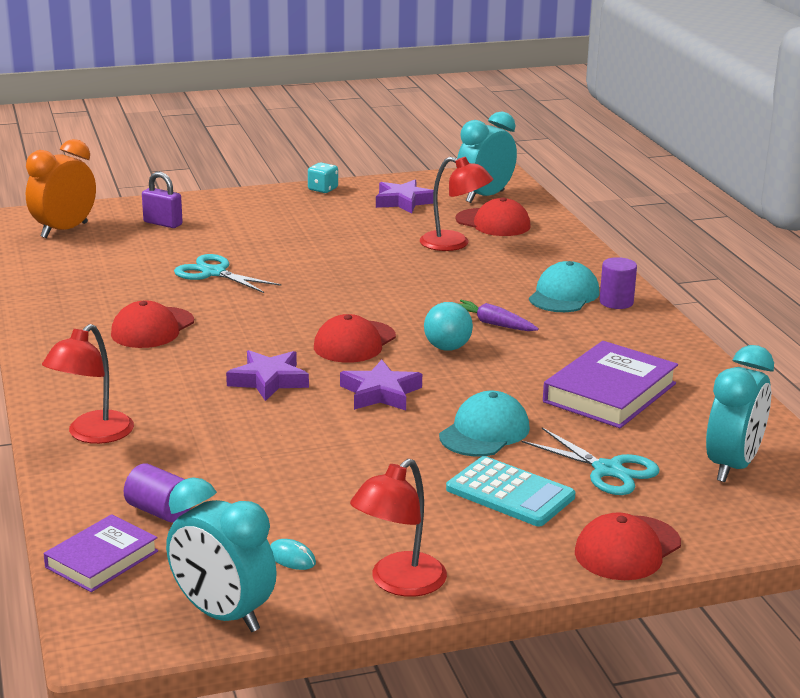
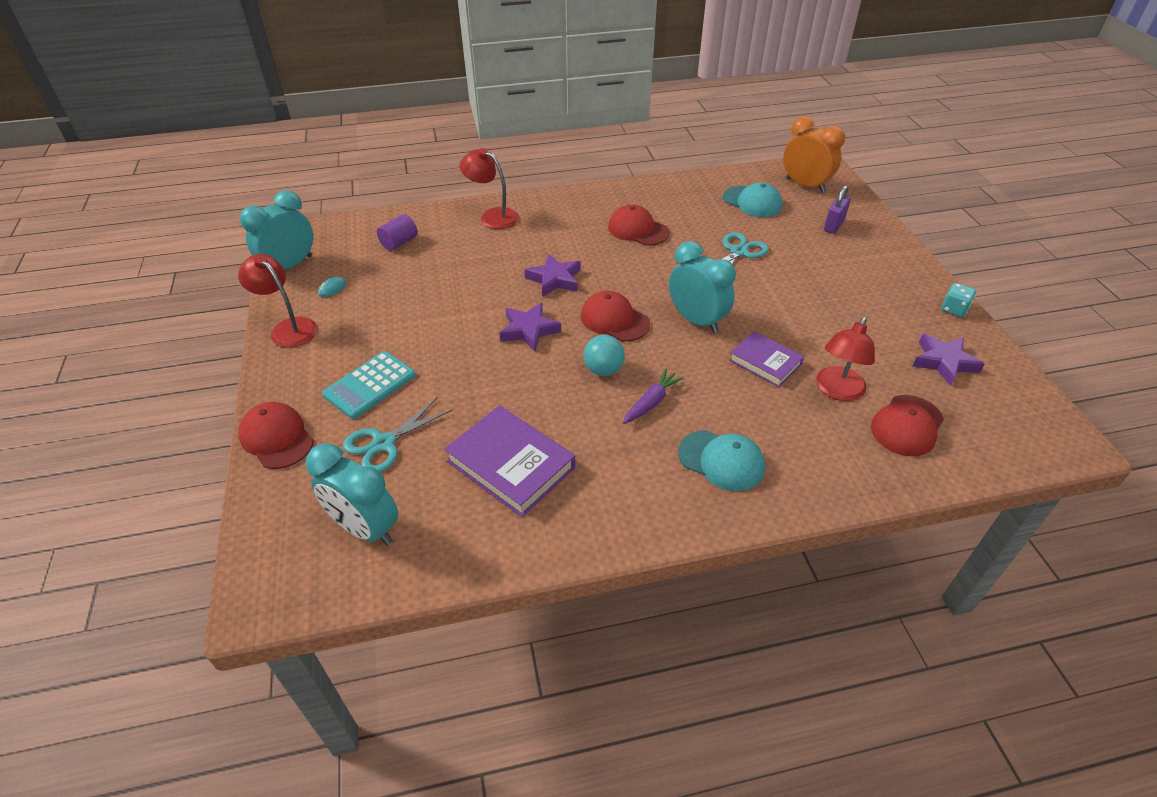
camera: 95 degrees right, 20 degrees up
purple book [44,514,158,592] -> purple book moved to [729,331,804,387]
turquoise cap [439,391,530,457] -> turquoise cap moved to [723,182,782,217]
turquoise clock [456,111,517,203] -> turquoise clock moved to [669,241,736,333]
purple cylinder [599,257,637,309] -> none

